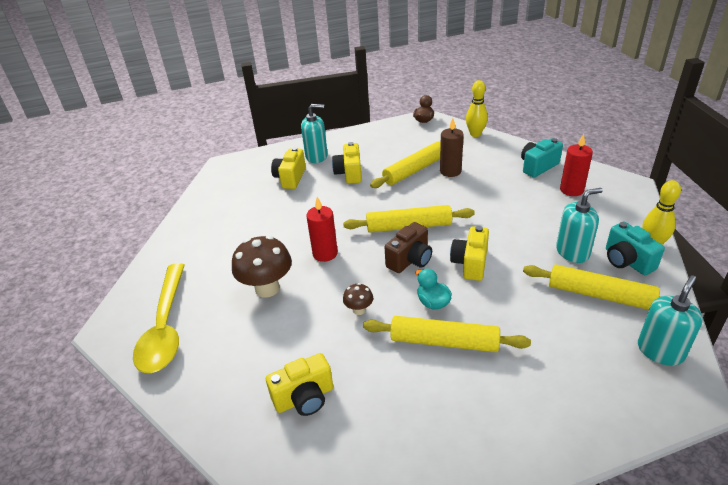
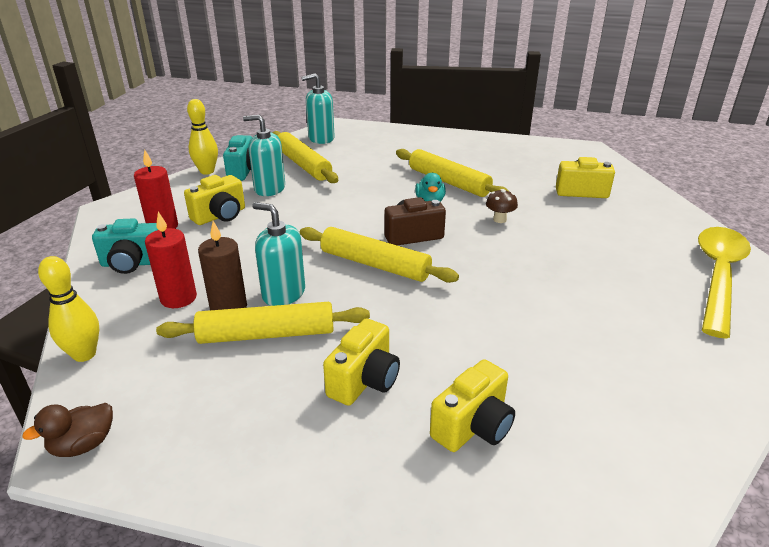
camera: 150 degrees left, 5 degrees down
brown mushroom [232,235,292,297] -> none
turquoise soap dispenser [301,104,328,163] -> turquoise soap dispenser moved to [252,202,305,306]
red candle [306,197,338,262] -> red candle moved to [145,212,197,308]
yellow camera [450,226,489,281] -> yellow camera moved to [184,175,245,225]

